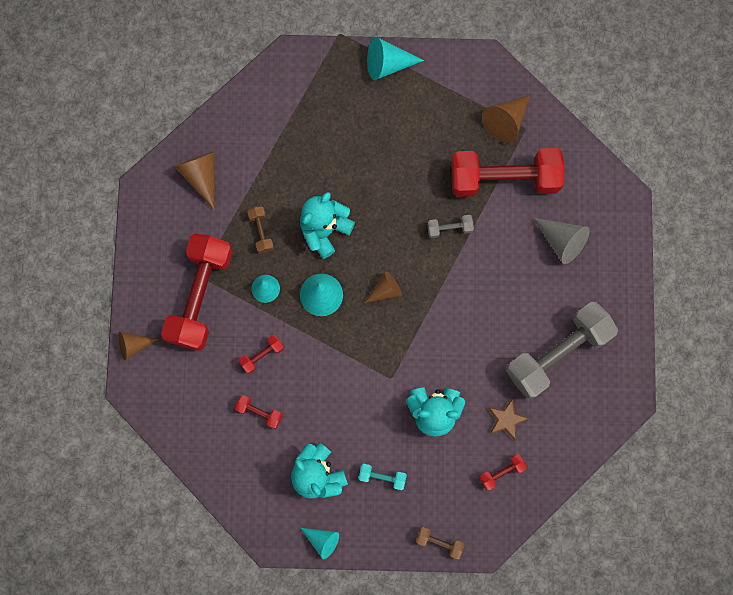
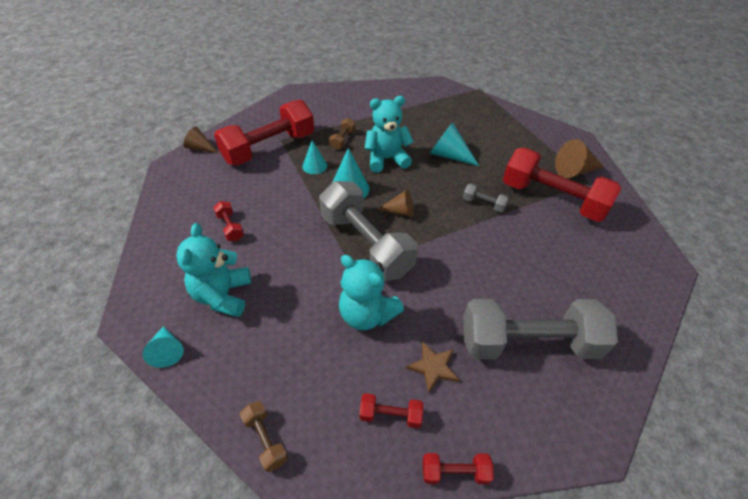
camera: 35 degrees right, 30 degrees down
brown cone [174,151,215,210] -> none
red dumbbell [239,335,284,374] -> red dumbbell moved to [423,453,494,484]
turquoise dumbbell [359,464,407,490] -> none
turquoise cone [367,37,424,80] -> turquoise cone moved to [430,122,479,166]
grey cone [533,217,590,264] -> none
none -> grey dumbbell [319,181,418,281]

